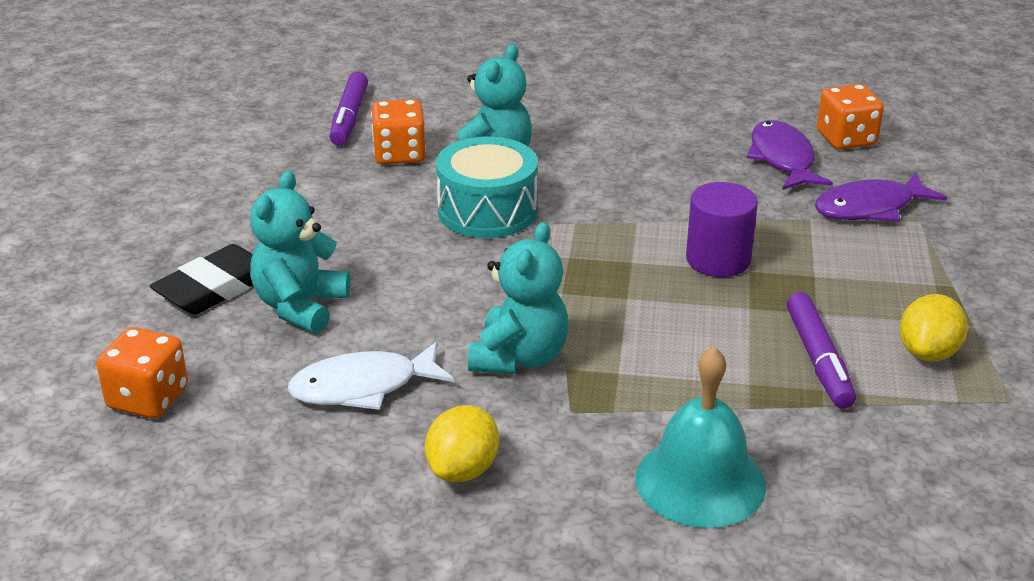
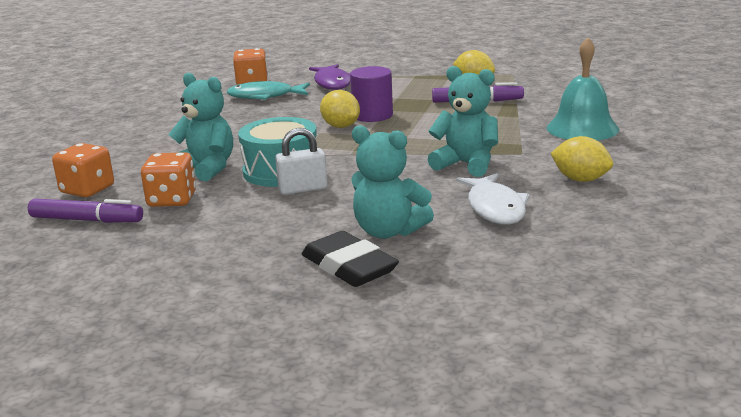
camera: 80 degrees left, 10 degrees down
orange dice [96,327,188,419] -> orange dice moved to [52,143,114,197]
purple fish [747,120,833,190] -> turquoise fish [227,81,310,100]
none -> white padlock [275,128,327,195]
none -> yellow lemon [320,90,360,128]

